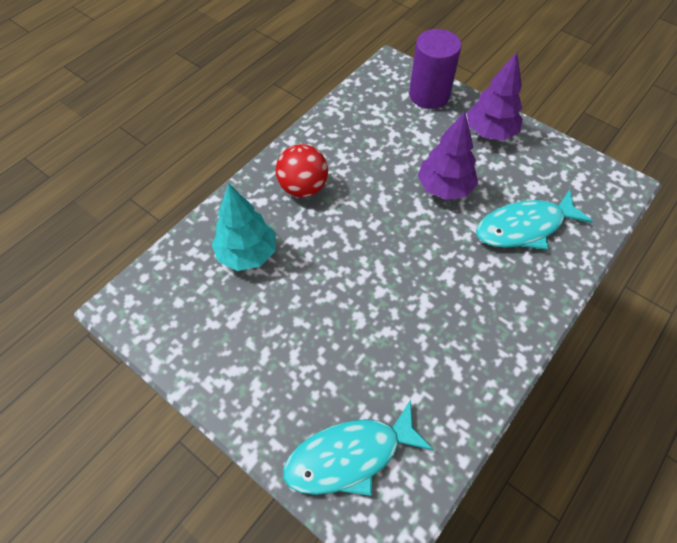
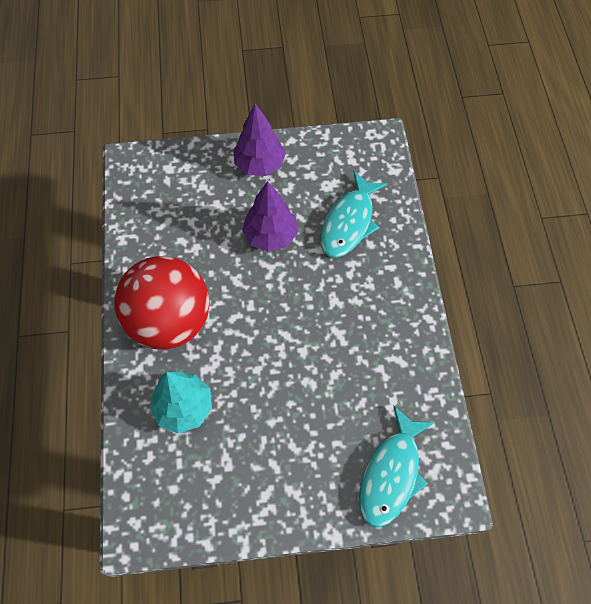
camera: 45 degrees left, 5 degrees up
red ball [276,144,328,198] -> red ball [114,256,210,349], size x1.77
purple cylinder [409,29,461,109] -> none

